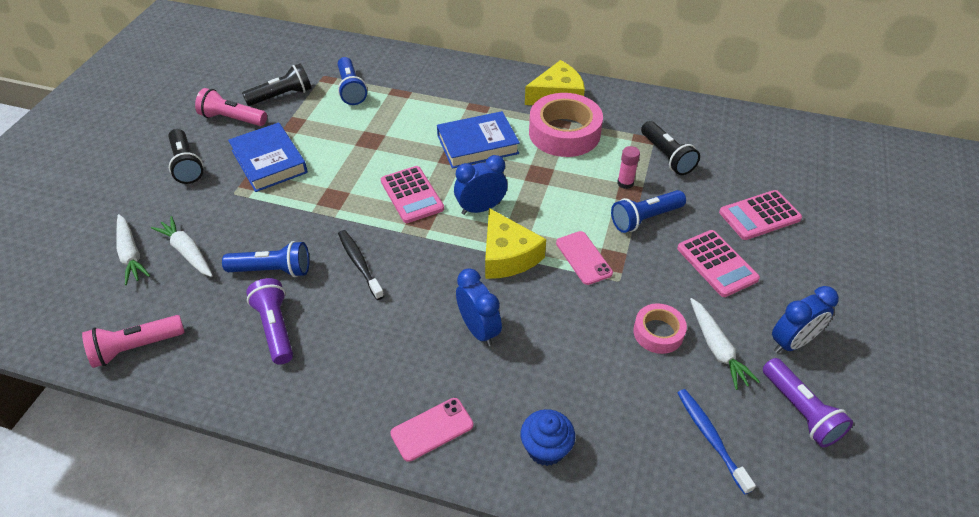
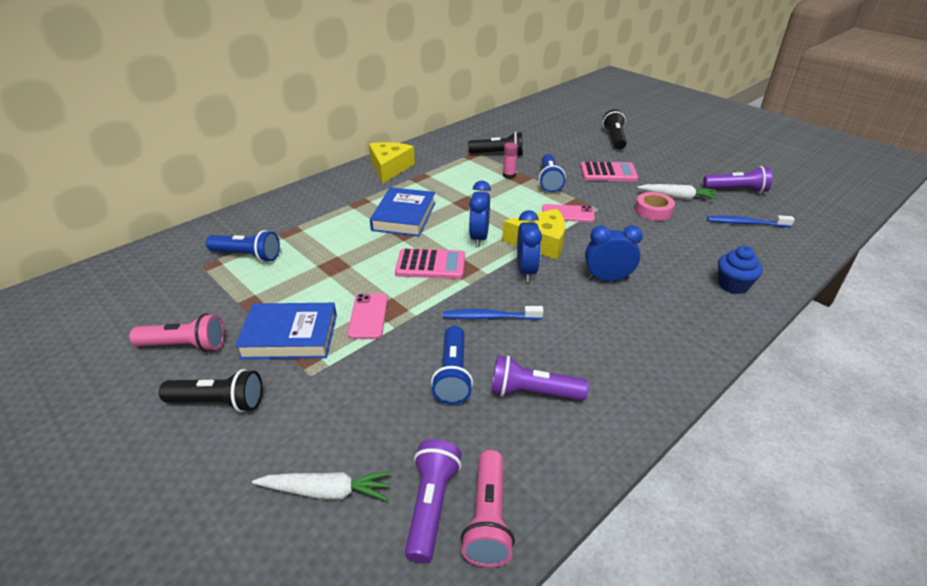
camera: 60 degrees left, 10 degrees down
white carrot [151,216,213,277] -> none
pink flashlight [195,88,267,126] -> pink flashlight turned 135 degrees counterclockwise [129,314,225,352]
blue flashlight [222,241,309,277] -> blue flashlight turned 150 degrees clockwise [431,326,473,404]
black flashlight [242,63,311,106] -> black flashlight moved to [603,109,627,150]
black toothbrush [338,230,384,300] -> blue toothbrush [443,306,543,320]
pink phone [390,398,473,462] -> pink phone moved to [348,294,388,339]
pink tape [529,93,603,157] -> none
pink calculator [719,190,802,240] -> none
blue clock [772,286,839,353] -> blue clock moved to [517,210,542,282]
none -> purple flashlight [405,439,462,564]

